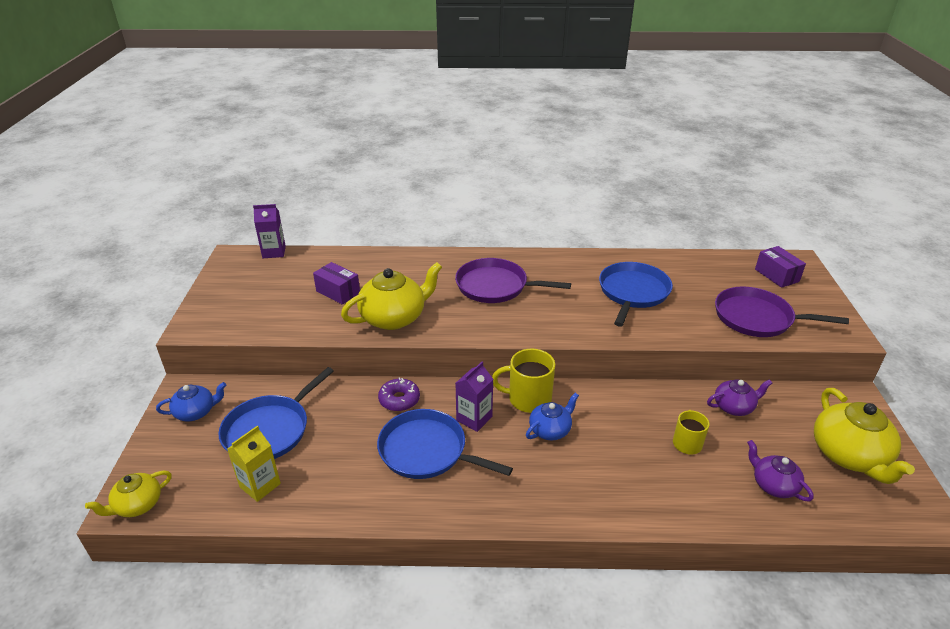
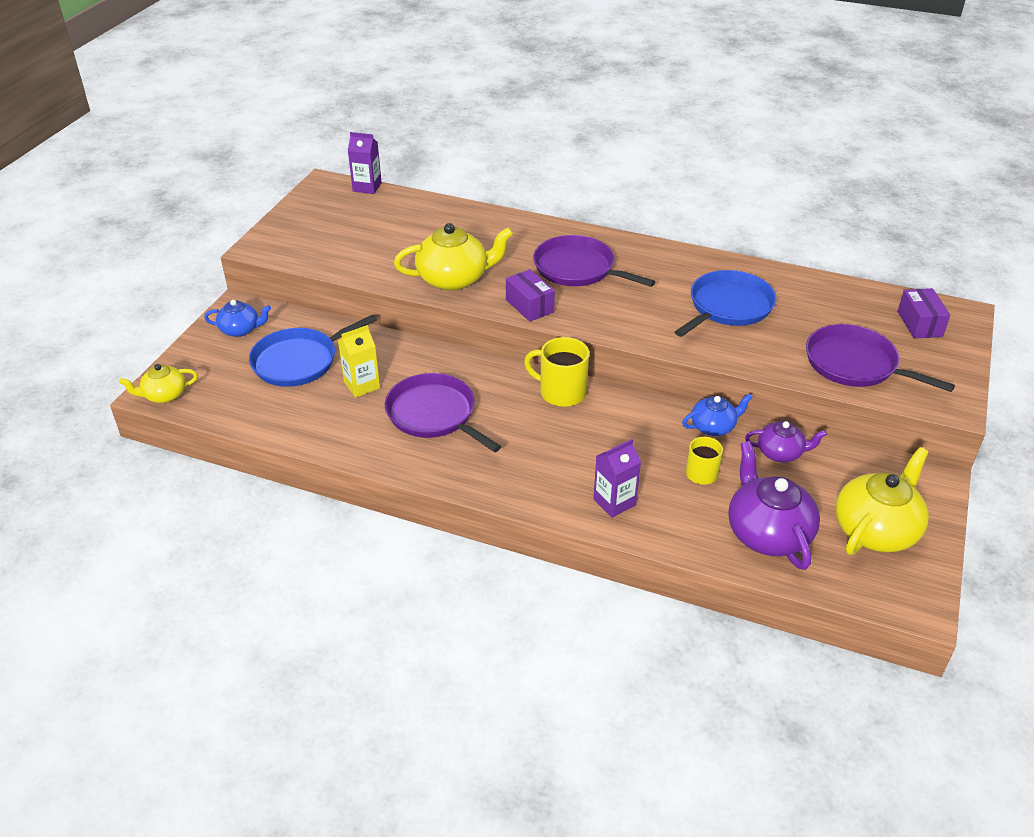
camera: 20 degrees right, 5 degrees up
yellow carton [227,426,281,502] -> yellow carton moved to [338,325,380,397]
purple box [313,262,360,305] -> purple box moved to [506,269,555,322]
blue pan [377,409,513,479] -> purple pan [385,373,501,452]
purple donut [378,377,420,411] -> none
purple carton [456,362,493,432] -> purple carton moved to [593,439,641,518]
blue teapot [526,393,579,440] -> blue teapot moved to [682,393,753,436]
purple teapot [747,440,814,502] -> purple teapot [728,441,820,570], size x1.74
yellow teapot [814,388,915,484] -> yellow teapot turned 150 degrees counterclockwise [835,447,929,555]

